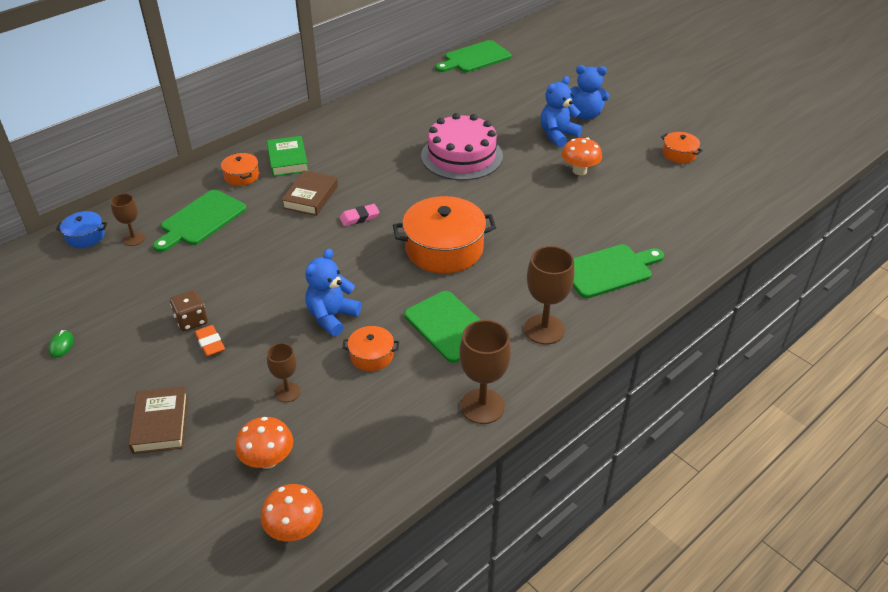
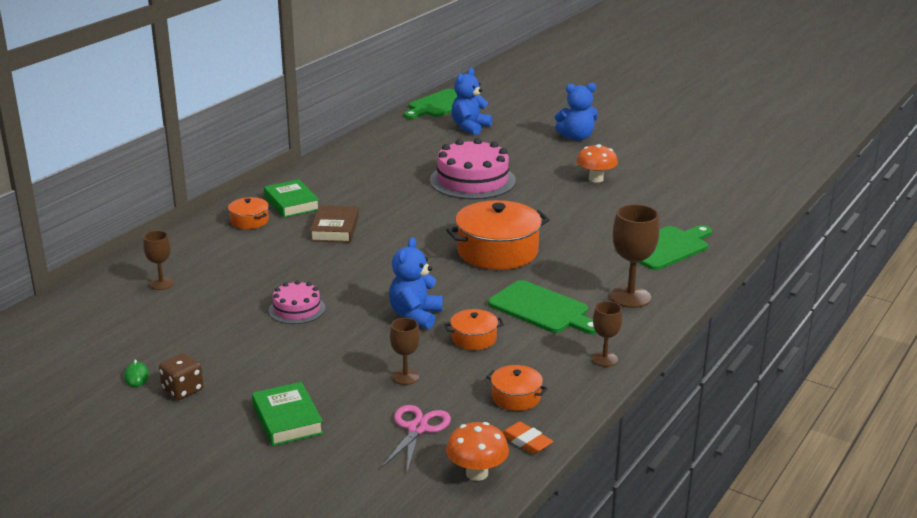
camera: 15 degrees left, 15 degrees down
blue pot [56,211,107,248] -> none
brown book [128,386,188,454] -> green book [252,382,324,446]
green cutting board [153,190,247,252] -> none
brown dice [170,290,208,331] -> brown dice moved to [159,353,204,400]
orange eraser [195,325,225,357] -> orange eraser moved to [502,421,553,454]
orange mushroom [235,417,293,469] -> pink scissors [382,405,451,473]
pink eraser [340,204,379,226] -> none
brown goblet [459,320,511,424] -> brown goblet [592,301,623,367], size x0.59
blue teddy bear [541,76,583,147] -> blue teddy bear moved to [451,68,492,135]
orange pot [661,132,703,163] -> orange pot moved to [486,365,548,411]
none -> pink cake [269,280,325,324]

